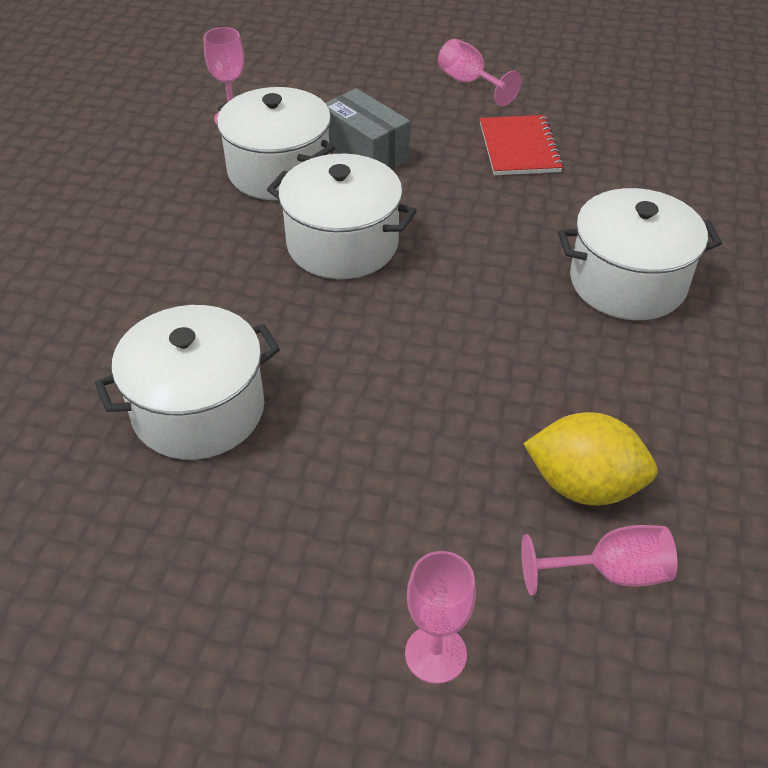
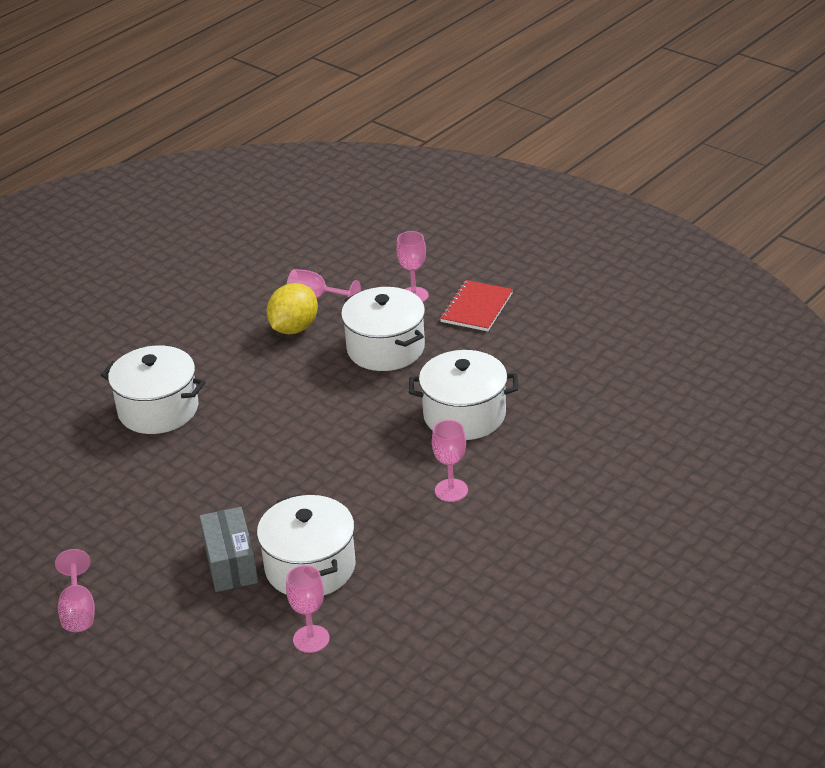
camera: 150 degrees left, 10 degrees down
white pot [267,154,417,279] -> white pot moved to [341,287,425,371]
red notebook [480,115,564,175] -> red notebook moved to [440,280,513,331]
yellow lemon [523,412,658,505] -> yellow lemon turned 75 degrees clockwise [266,283,318,334]
none -> pink goblet [432,420,468,502]

